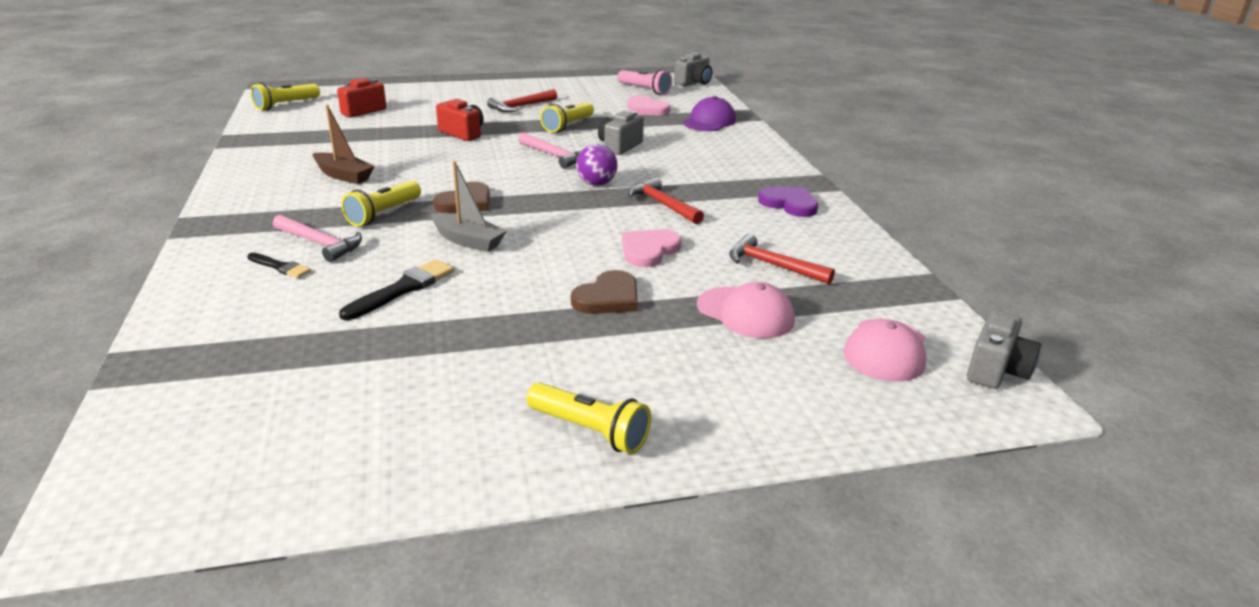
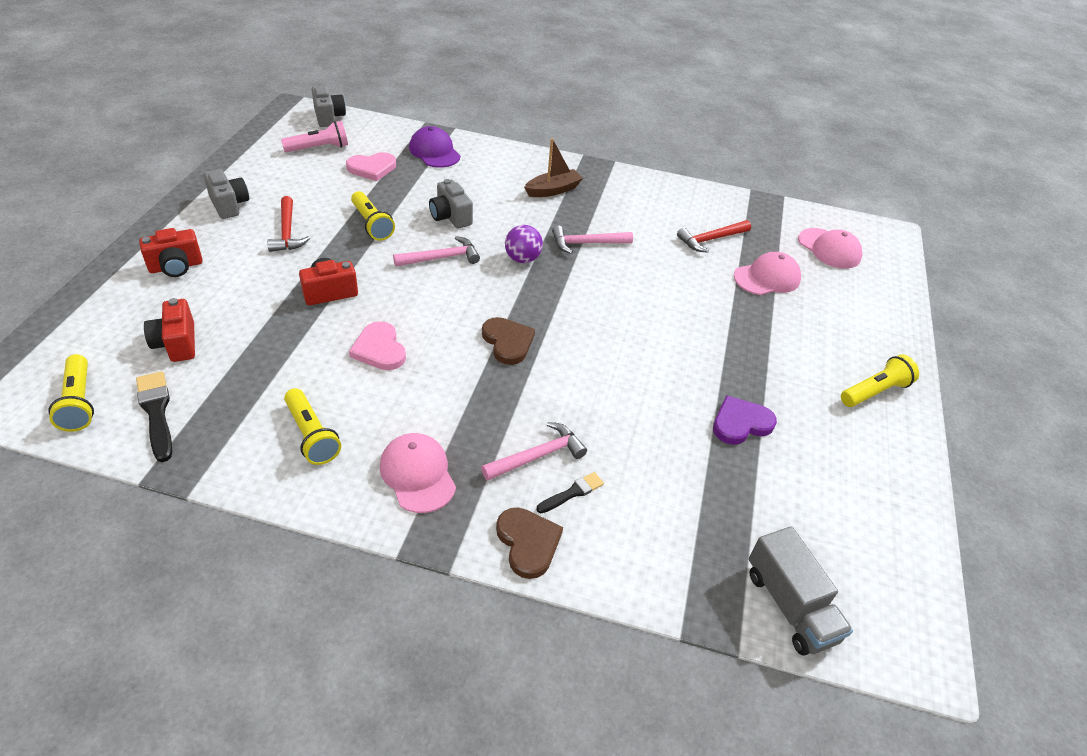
camera: 65 degrees left, 15 degrees up
brown boat [313,105,375,184] -> brown boat moved to [524,138,583,197]
black brush [339,259,454,320] -> black brush moved to [136,371,172,462]
yellow flashlight [341,181,421,226] -> yellow flashlight moved to [284,388,341,465]
grey boat [431,161,507,252] -> none
brown heart [571,270,638,314] -> brown heart moved to [496,507,563,579]
pink heart [622,229,682,267] -> pink heart moved to [349,321,406,370]
red hammer [628,177,704,224] -> pink hammer [552,225,633,254]
purple heart [758,187,818,217] -> purple heart moved to [713,395,777,445]
grey camera [967,310,1041,389] -> grey camera moved to [204,169,249,219]
none -> red camera [139,228,203,277]
none -> pink cap [380,433,456,513]
none -> grey truck [749,526,853,656]

